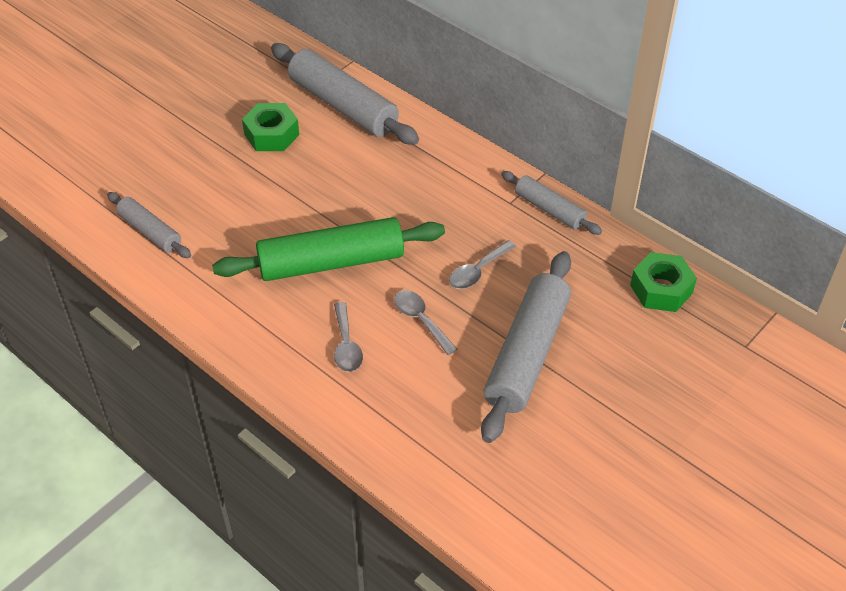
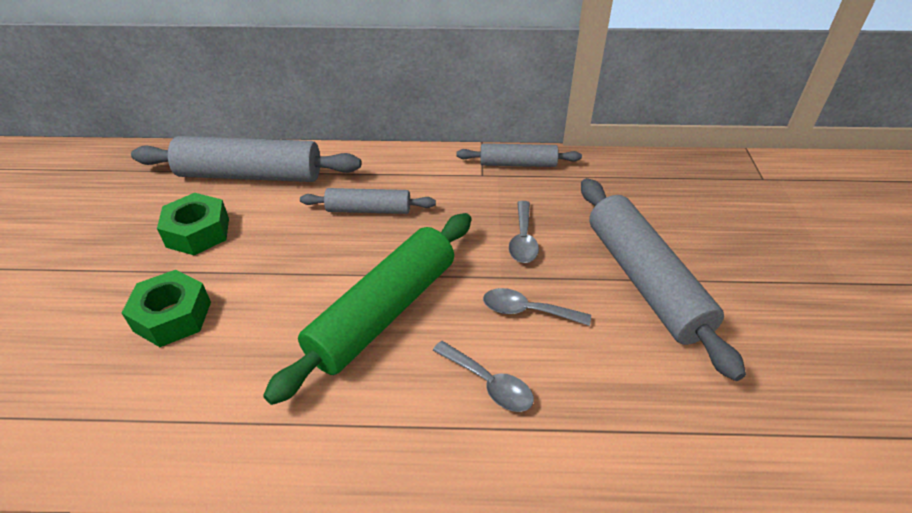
camera: 40 degrees left, 5 degrees down
grey rolling pin [107,192,191,258] -> grey rolling pin moved to [300,188,436,214]
green nut [630,252,697,312] -> green nut moved to [122,270,211,347]

